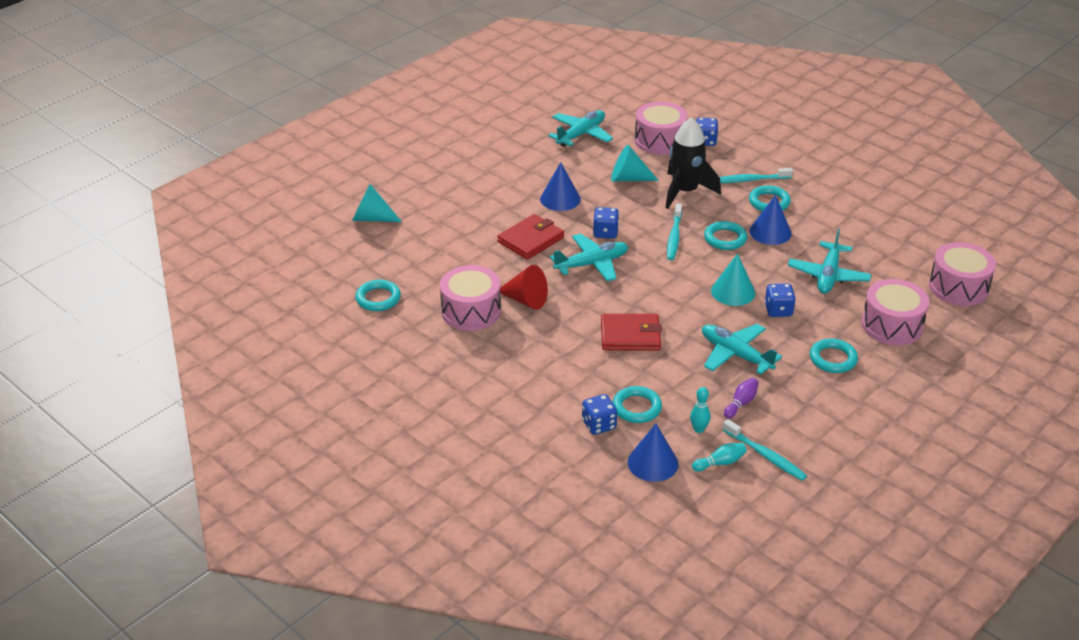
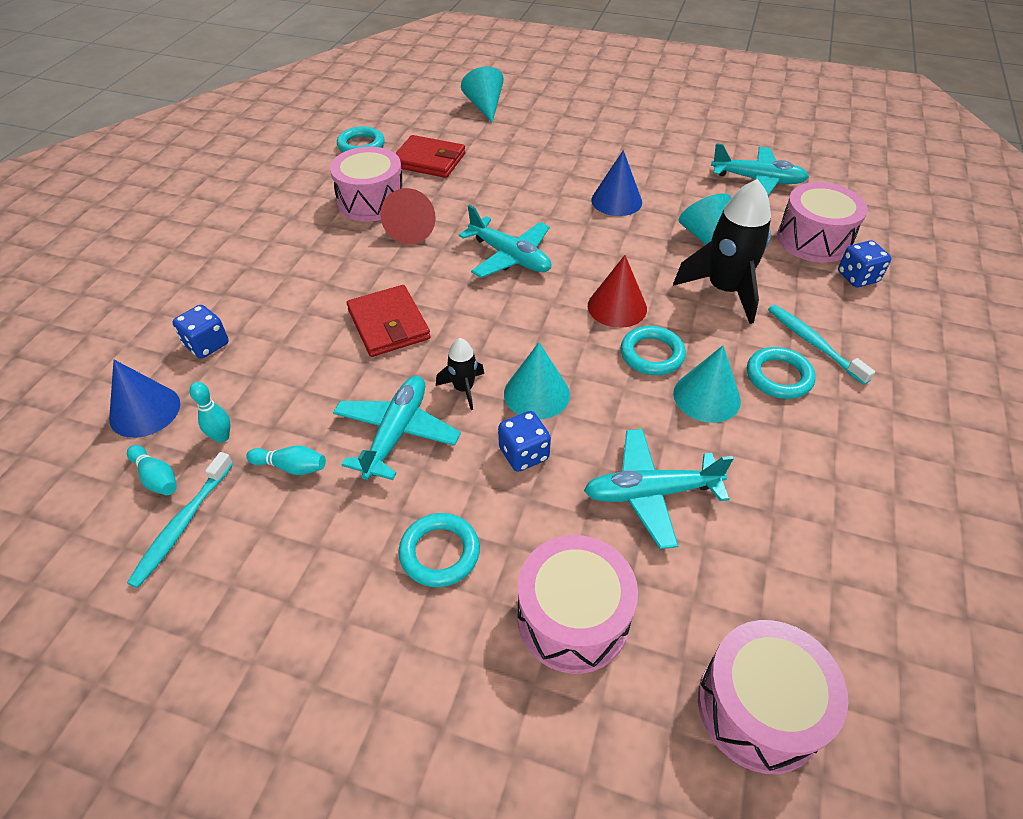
camera: 65 degrees right, 10 degrees up
red wallet [497,214,564,260] -> red wallet moved to [395,135,465,178]
blue dice [593,207,619,239] -> none
turquoise ring [613,386,662,423] -> none
turquoise toothbrush [667,204,682,260] -> red cone [588,255,647,328]
purple bowling pin [724,378,759,419] -> turquoise bowling pin [246,446,326,475]
blue cone [750,195,792,245] -> turquoise cone [673,345,741,423]
none -> black rocket [436,338,484,410]

